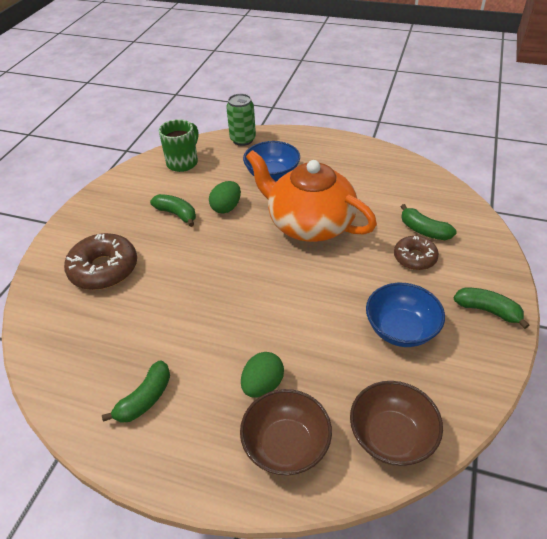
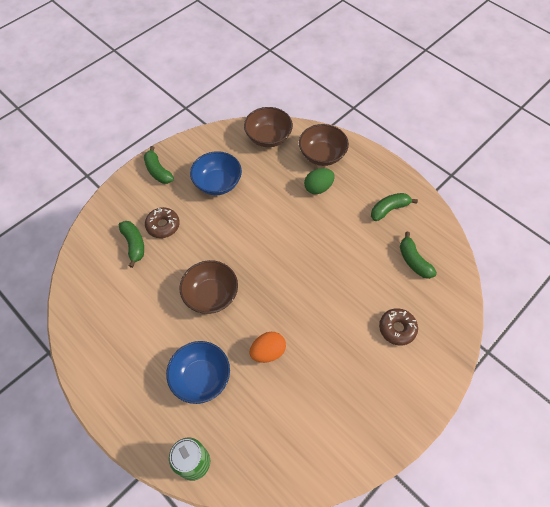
camera: 155 degrees left, 15 degrees up
brown donut [64,233,137,290] -> brown donut [379,308,418,346], size x0.61
green banana [150,194,196,227] -> green banana moved to [400,232,437,279]
green mug [159,119,198,172] -> none
green egg [209,181,241,213] -> orange egg [249,332,286,363]
orange teapot [246,150,377,242] -> brown bowl [179,260,238,314]

